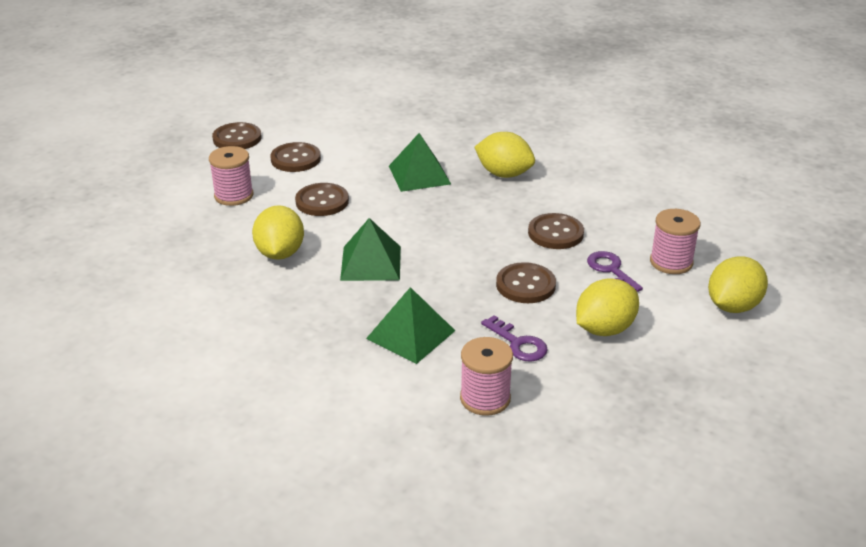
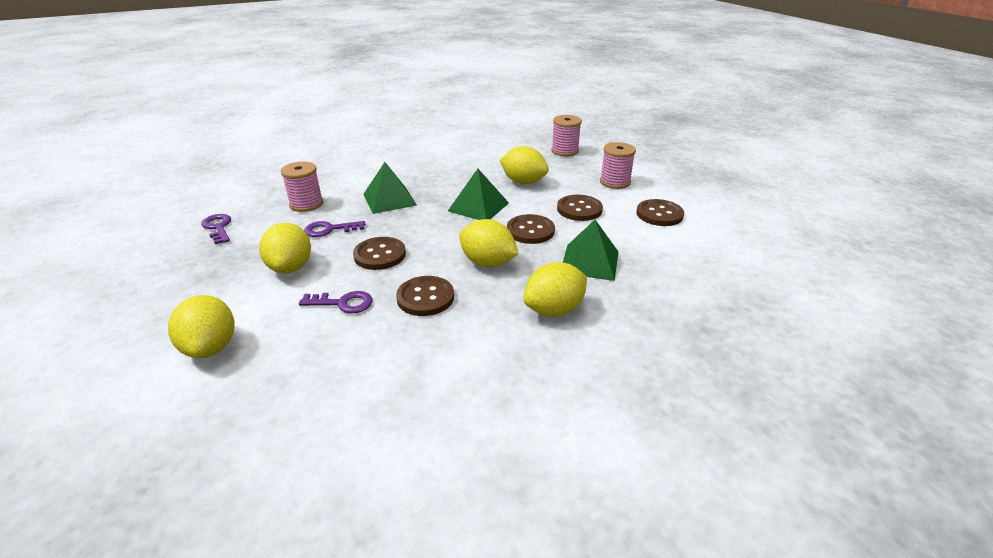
camera: 120 degrees right, 0 degrees up
brown button [212,122,261,149] -> brown button moved to [507,214,555,244]
pink spool [650,209,700,274] -> pink spool moved to [551,115,582,156]
none -> purple key [201,214,231,244]
none -> yellow lemon [459,219,519,267]

